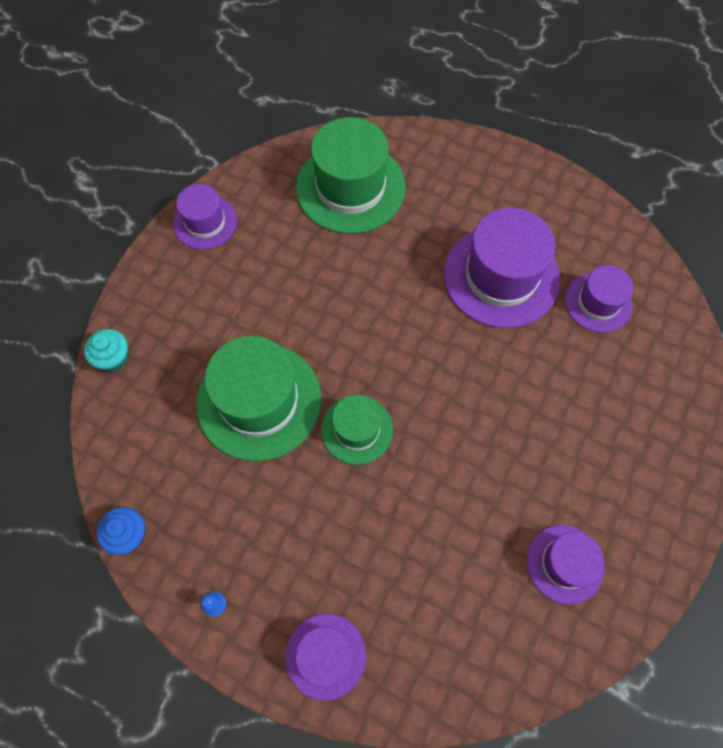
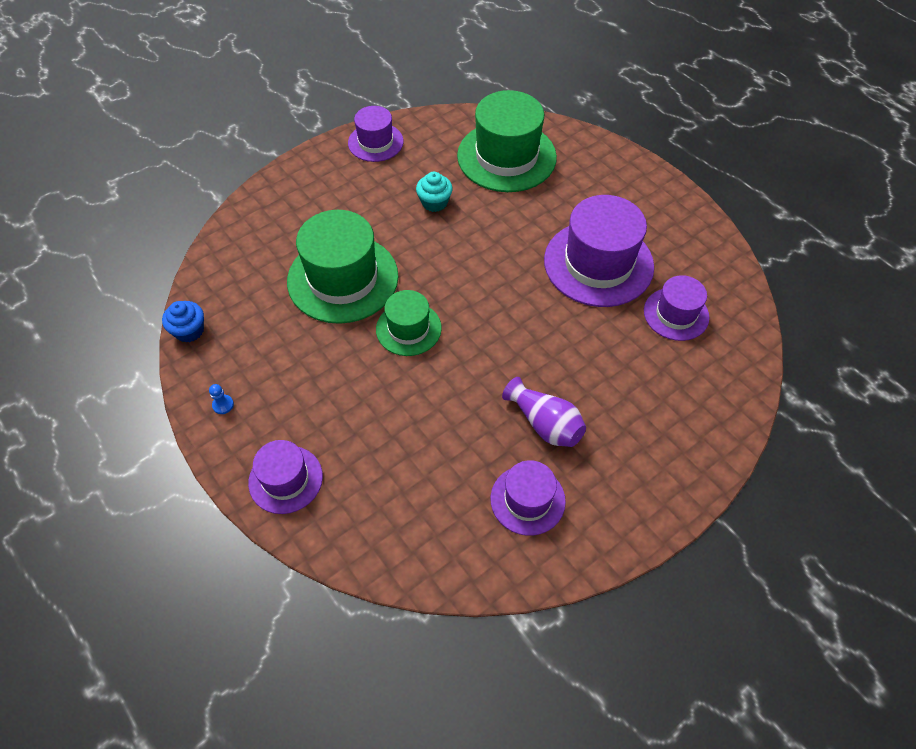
camera: 25 degrees right, 10 degrees down
turquoise cupcake [84,329,128,372] -> turquoise cupcake moved to [416,172,452,212]
none -> purple vase [502,377,586,447]

